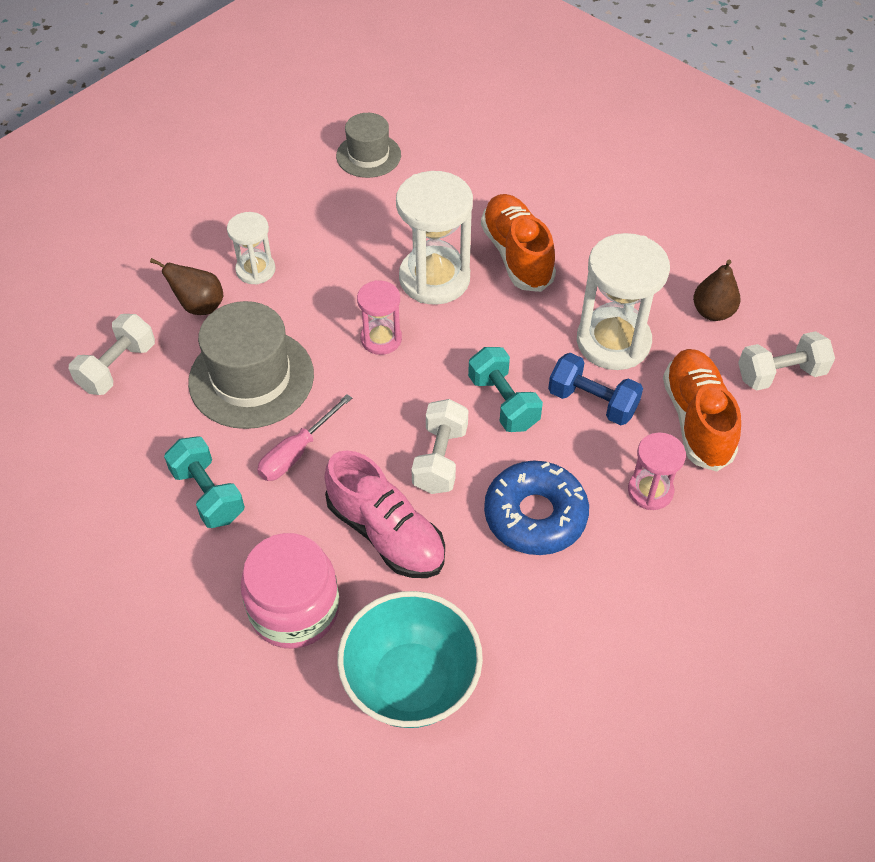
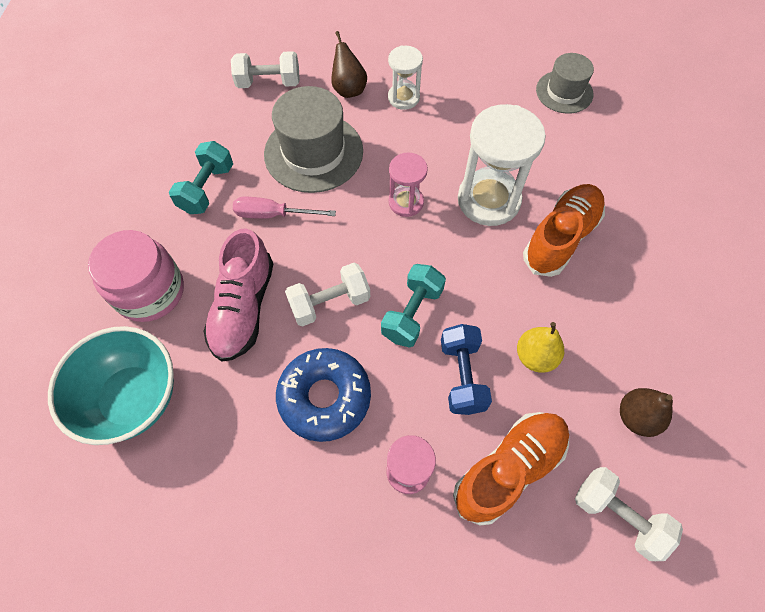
camera: 55 degrees right, 10 degrees up
white hourglass [577,233,670,370] -> yellow pear [517,322,564,372]

